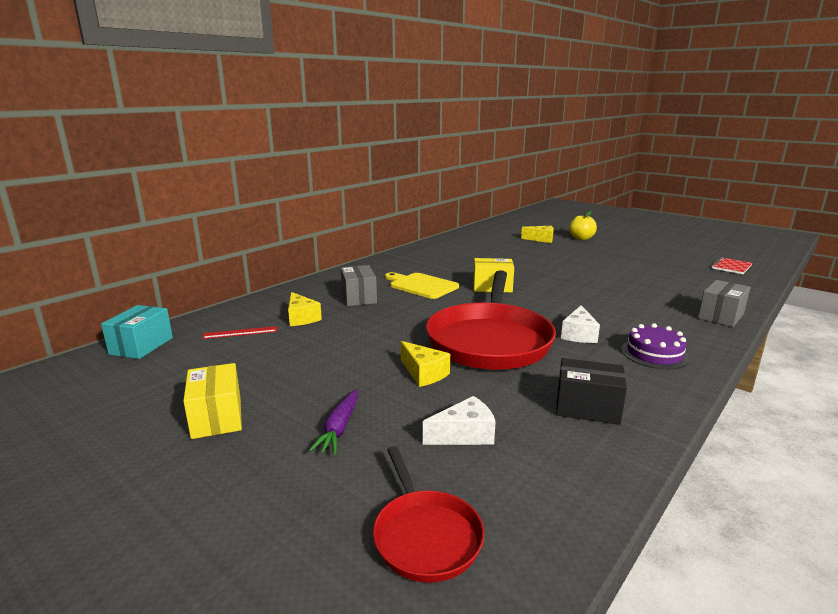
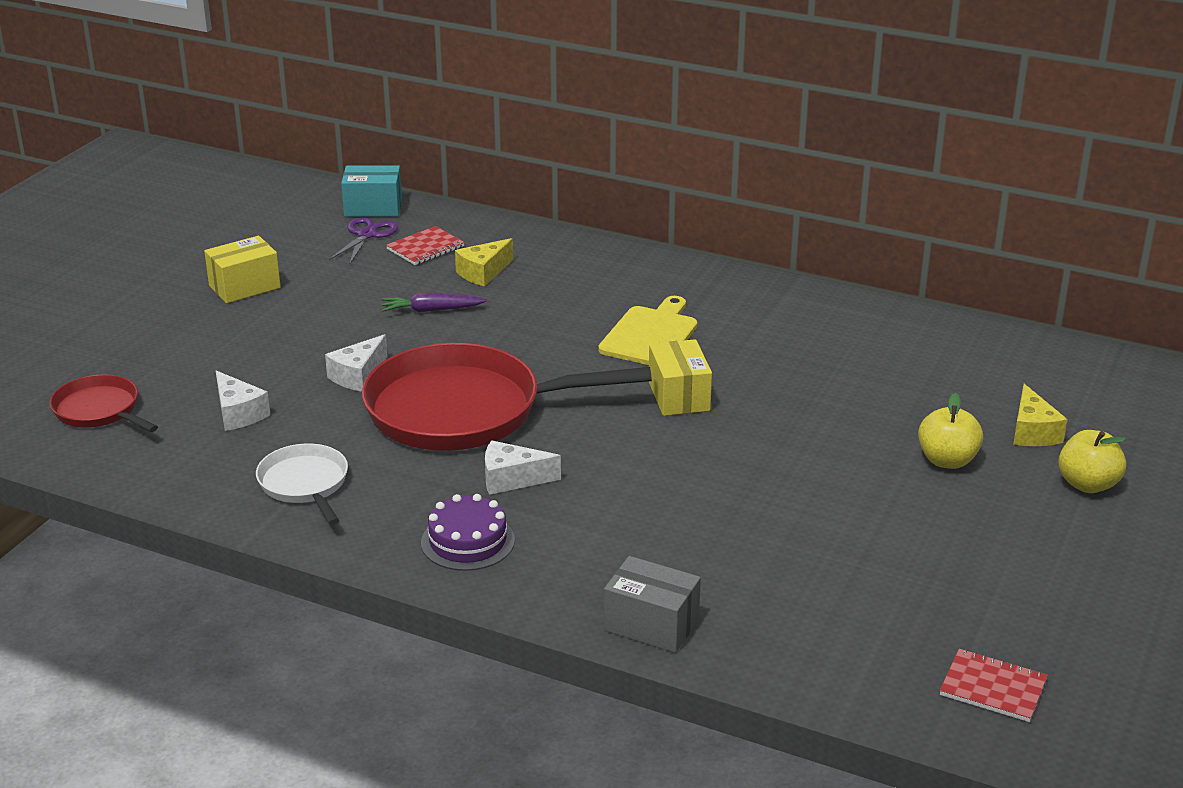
camera: 75 degrees right, 10 degrees up
red ruler [202,326,277,339] -> red notebook [386,226,465,265]
purple carrot [309,389,358,455] -> purple carrot moved to [382,292,487,313]
grey box [340,265,377,306] -> none
red pan [373,446,484,583] -> red pan turned 75 degrees clockwise [50,374,158,432]
yellow cheese [401,341,450,387] -> white cheese [325,334,387,392]
black box [556,358,627,425] -> white pan [256,444,348,525]
none -> purple scissors [329,217,398,264]
none -> yellow apple [918,393,983,469]

